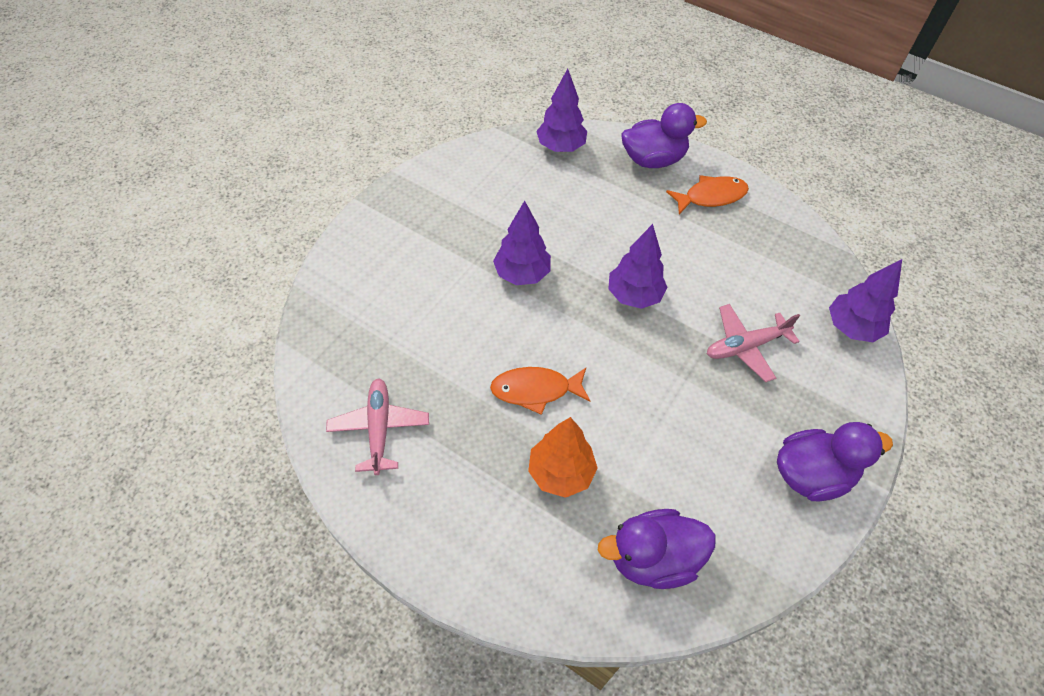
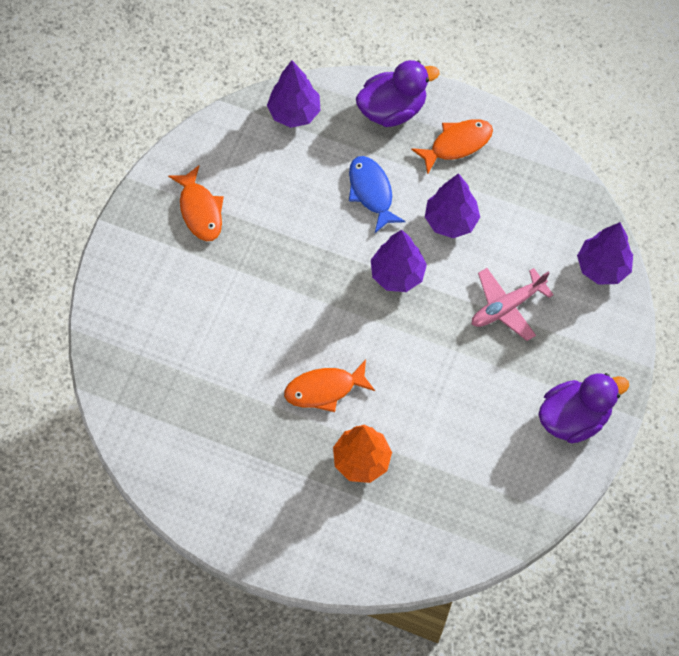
camera: 10 degrees left, 10 degrees up
pink plane [326,378,429,475] -> none
purple tree [493,201,551,285] -> purple tree moved to [425,173,480,238]
purple duck [598,509,716,589] -> none
none -> orange fish [168,165,224,241]
none -> blue fish [349,156,406,233]

